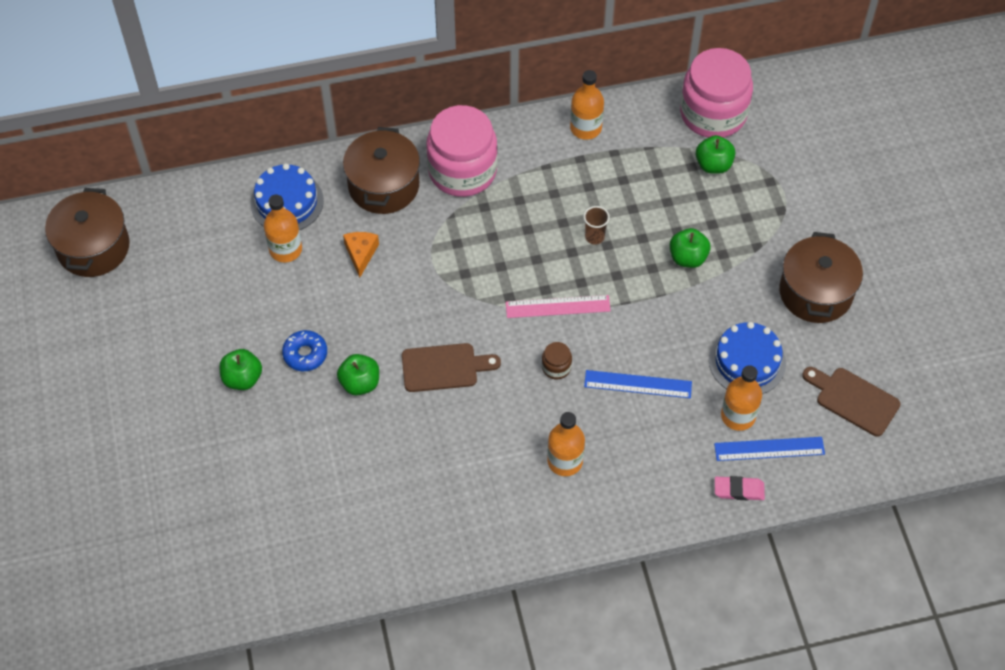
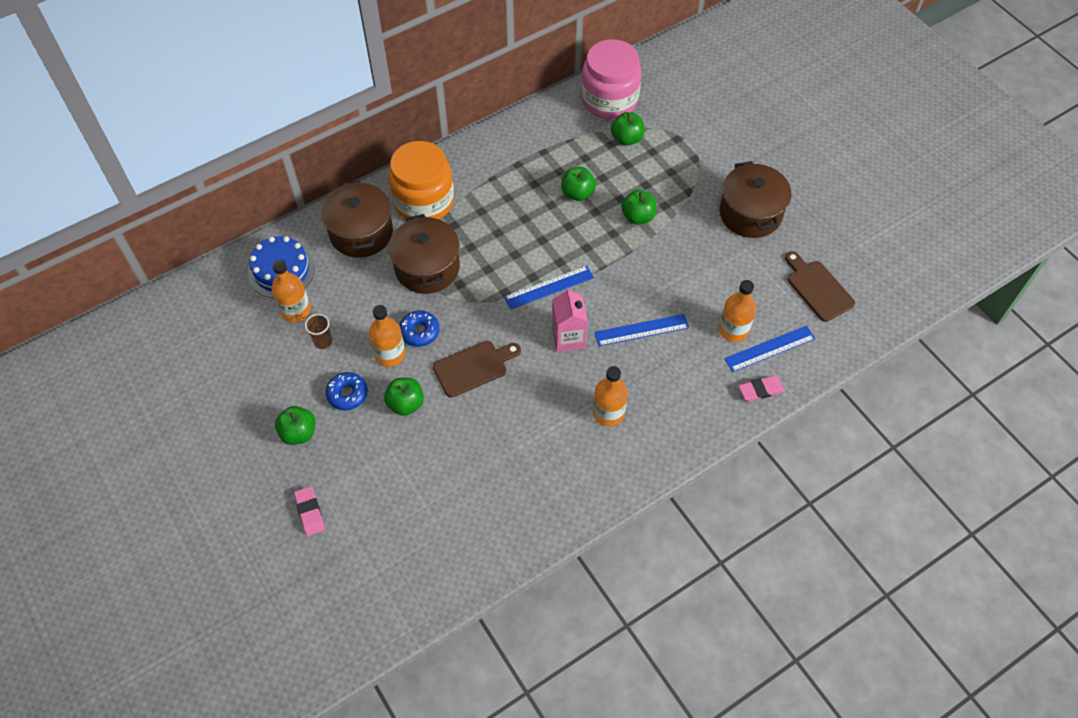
camera: 20 degrees left, 0 degrees up
brown pot [45,188,130,277] -> brown pot moved to [388,214,460,294]
orange cheese [343,232,379,278] -> none
pink jar [426,105,498,197] -> orange jar [388,141,454,219]
pink ruler [506,295,611,318] -> blue ruler [504,266,594,310]
brown jar [542,342,572,379] -> pink carton [552,287,588,352]
orange bottle [570,70,604,140] -> orange bottle moved to [369,305,405,367]
brown cup [584,206,610,245] -> brown cup moved to [305,314,332,349]
blue cake [709,322,786,394] -> none
brown cutting board [802,367,901,436] -> brown cutting board turned 45 degrees clockwise [785,251,855,322]
none -> pink eraser [294,486,325,536]
none -> blue donut [399,310,439,347]
none -> green apple [561,167,596,201]

